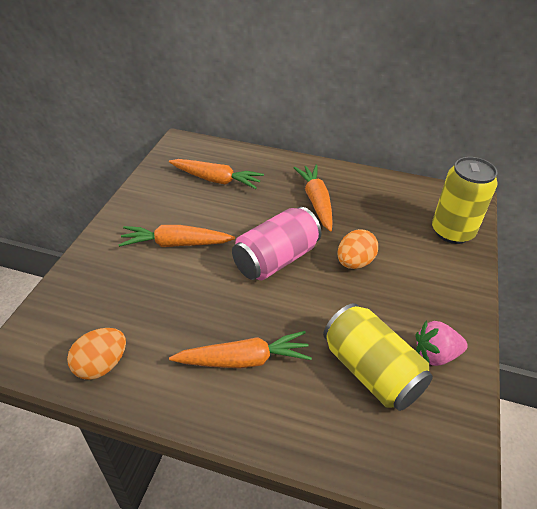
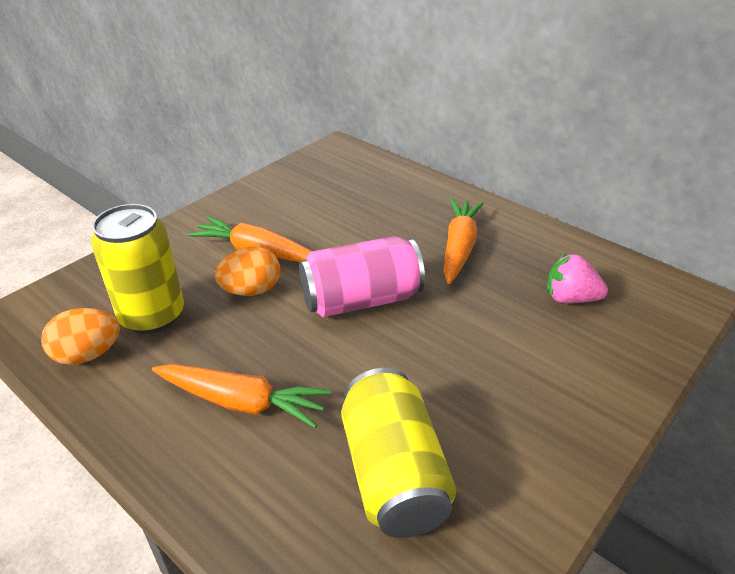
camera: 25 degrees right, 5 degrees down
orange carrot [169,159,264,189] -> none
orange egg [338,229,378,269] -> orange egg moved to [215,246,280,296]
pink strawberry [416,320,468,366] -> pink strawberry moved to [547,253,608,303]
yellow can [432,157,498,244] -> yellow can moved to [91,204,184,334]

